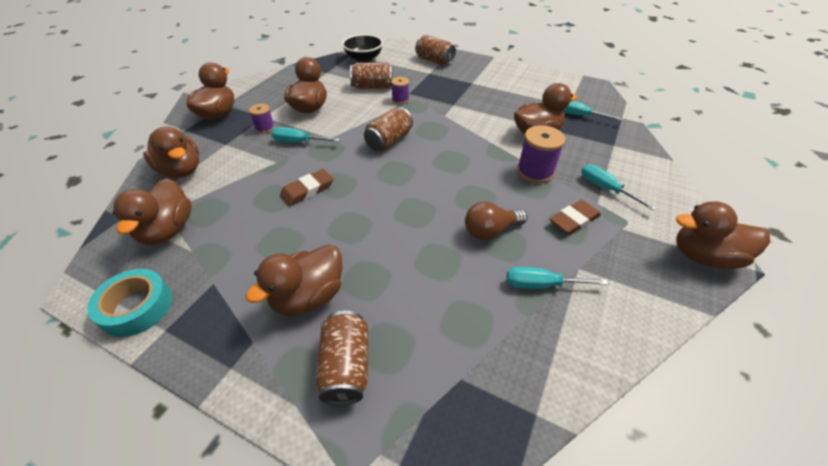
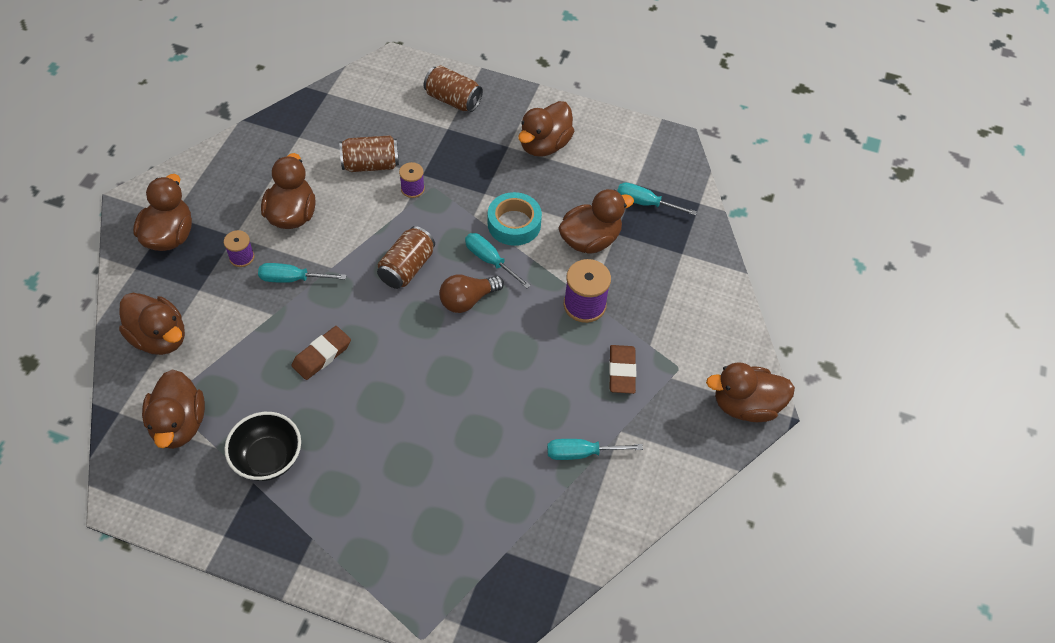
camera: 10 degrees left, 10 degrees up
turquoise tape [87,269,172,337] -> turquoise tape moved to [488,192,542,246]
brown duck [246,244,342,316] -> brown duck moved to [518,101,574,157]
brown can [316,311,368,405] -> none
black bowl [342,34,383,63] -> black bowl moved to [224,412,301,481]
brown light bulb [465,201,527,240] -> brown light bulb moved to [439,275,504,313]
brown eraser [550,200,601,235] -> brown eraser turned 45 degrees counterclockwise [609,345,636,394]
turquoise screwdriver [581,164,657,211] -> turquoise screwdriver moved to [465,233,531,289]

